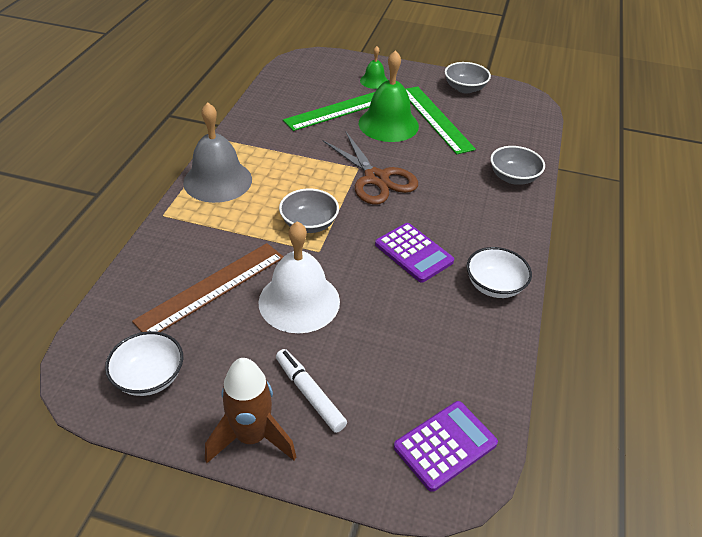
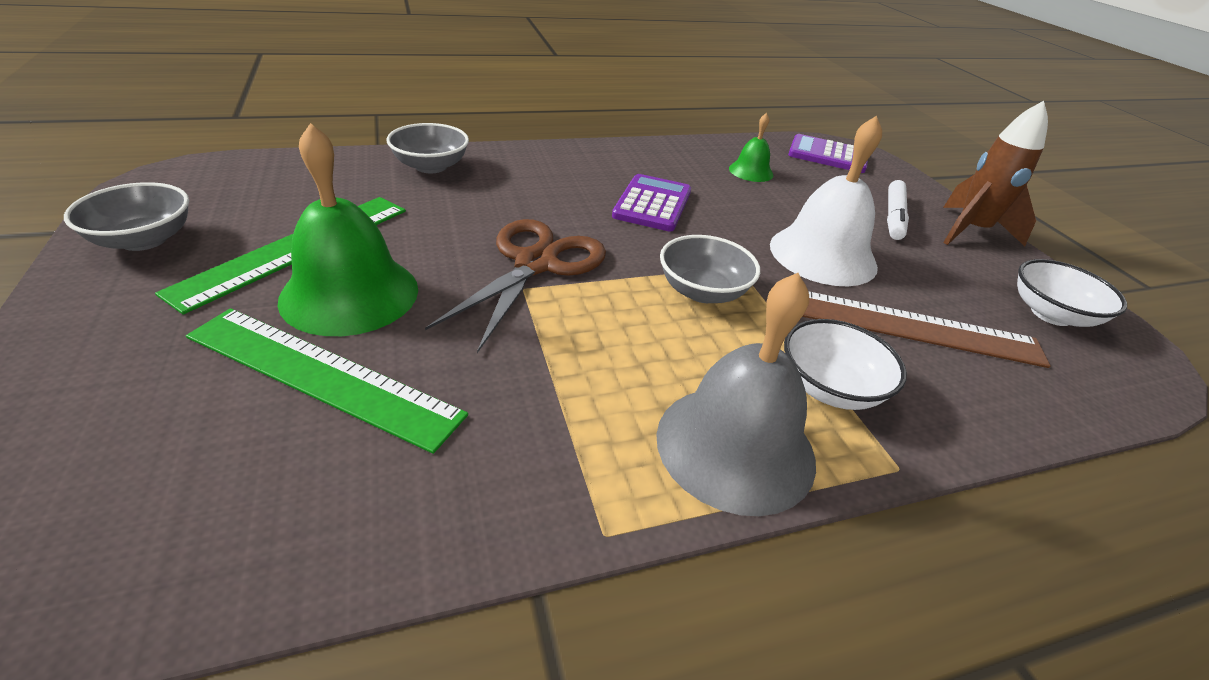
camera: 125 degrees left, 5 degrees down
green bell [360,46,388,89] -> green bell moved to [729,113,773,182]
white bowl [467,247,532,298] -> white bowl moved to [784,319,907,410]

